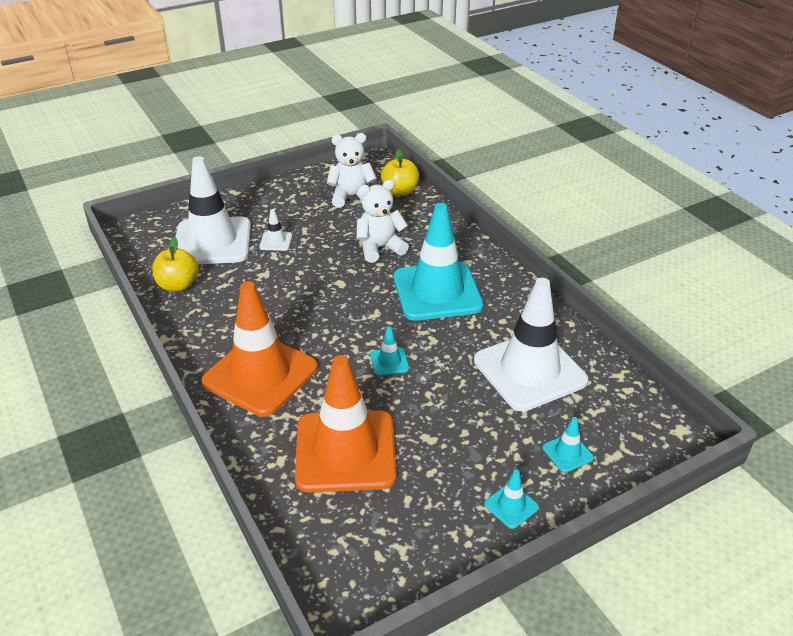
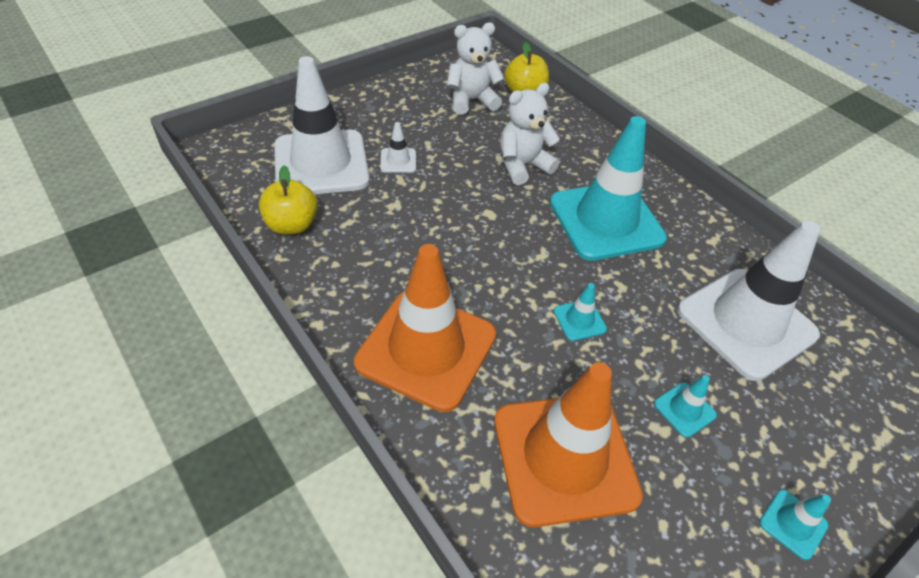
camera: 10 degrees left, 10 degrees up
turquoise traffic cone [542,417,594,473] -> turquoise traffic cone moved to [654,375,717,438]

